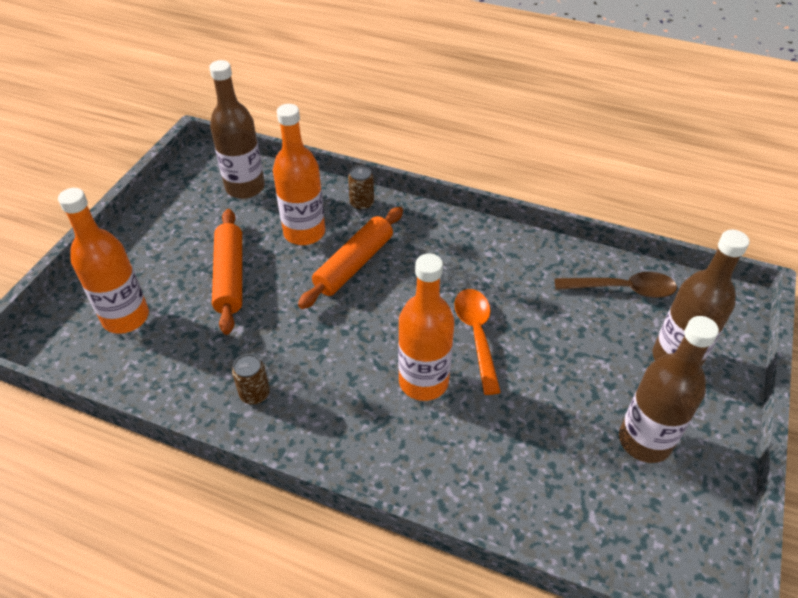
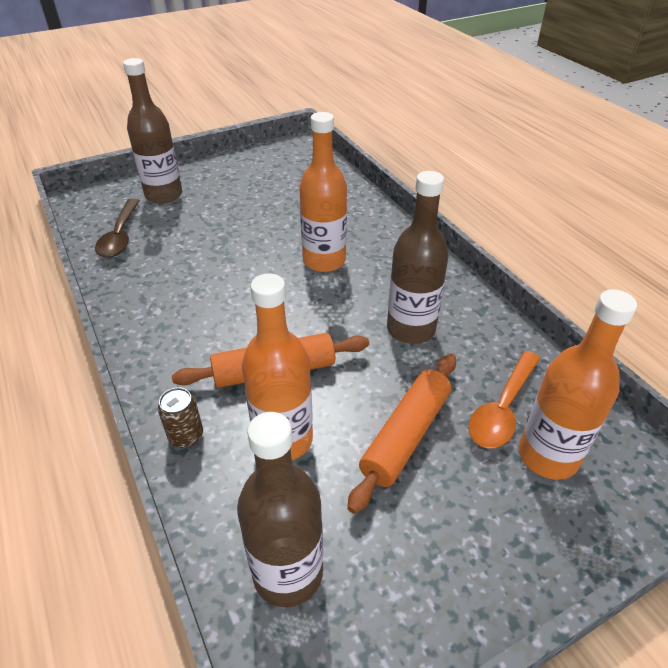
camera: 140 degrees left, 5 degrees down
brown can [232,354,270,405] -> none
orange spoon [454,289,501,395] -> orange spoon moved to [468,351,540,448]
brown spoon [554,272,677,298] -> brown spoon turned 135 degrees counterclockwise [95,199,140,258]
brown bottle [619,316,719,463] -> brown bottle moved to [387,171,449,344]

